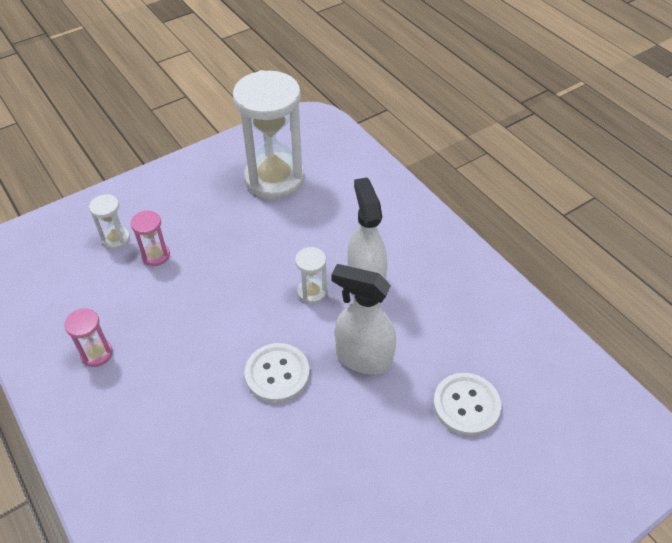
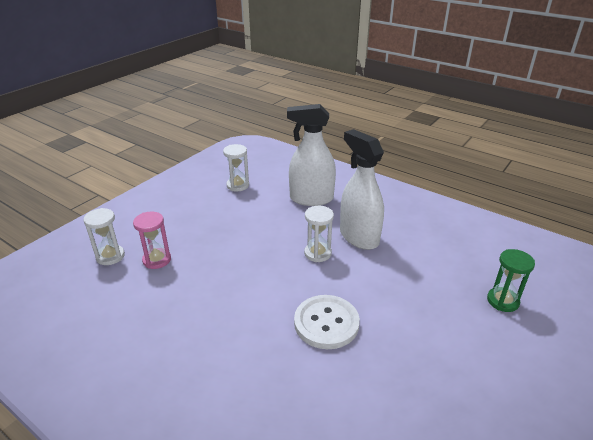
camera: 20 degrees left, 15 degrees down
pink hourglass [64,308,113,367] -> none
white hourglass [233,70,305,199] -> white hourglass [223,144,249,191], size x0.43
white spray bottle [331,264,396,375] -> white spray bottle moved to [287,104,336,206]
white button [433,373,501,436] -> green hourglass [487,249,535,312]

